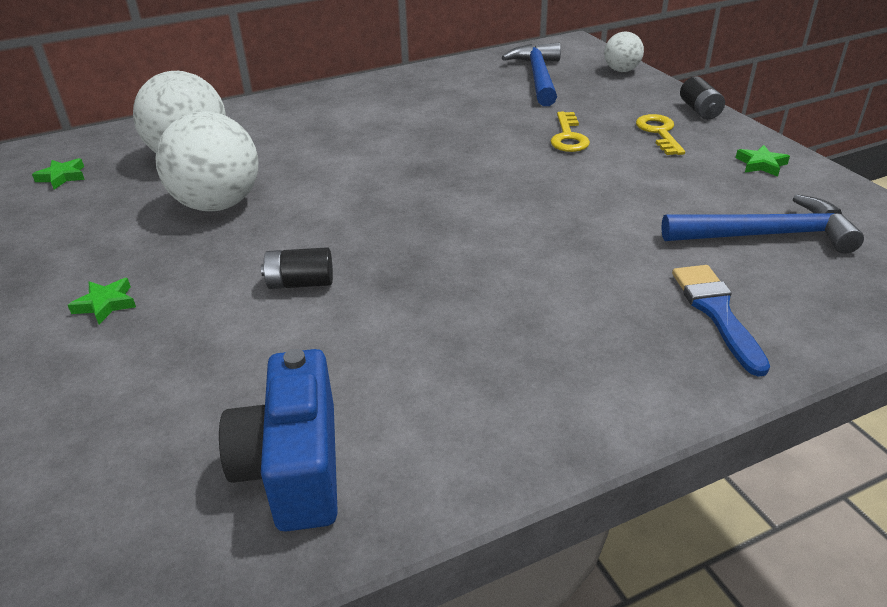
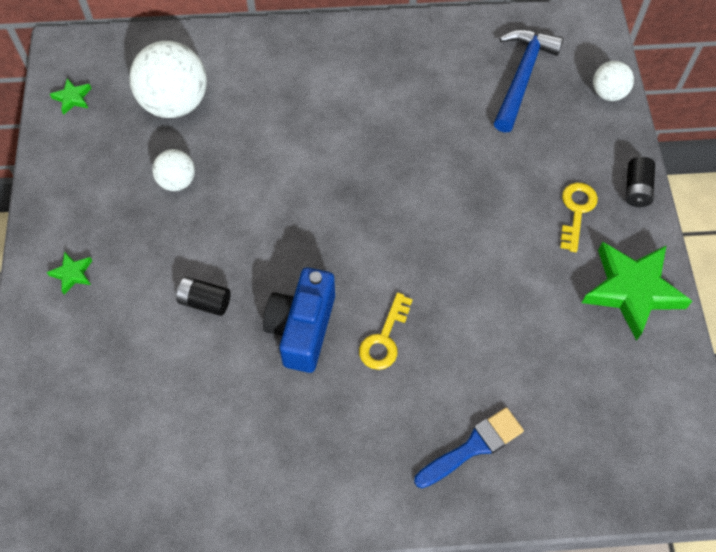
camera: 20 degrees right, 25 degrees up
white ball [156,111,258,211] -> white ball [152,149,195,191], size x0.53
blue camera [219,349,338,532] -> blue camera moved to [263,267,335,373]
yellow key [551,112,590,152] -> yellow key moved to [359,293,413,370]
blue hammer [661,194,864,254] -> none
blue brush [672,265,770,377] -> blue brush turned 45 degrees clockwise [414,407,524,488]
green star [736,145,790,177] -> green star [582,242,692,341], size x2.29

